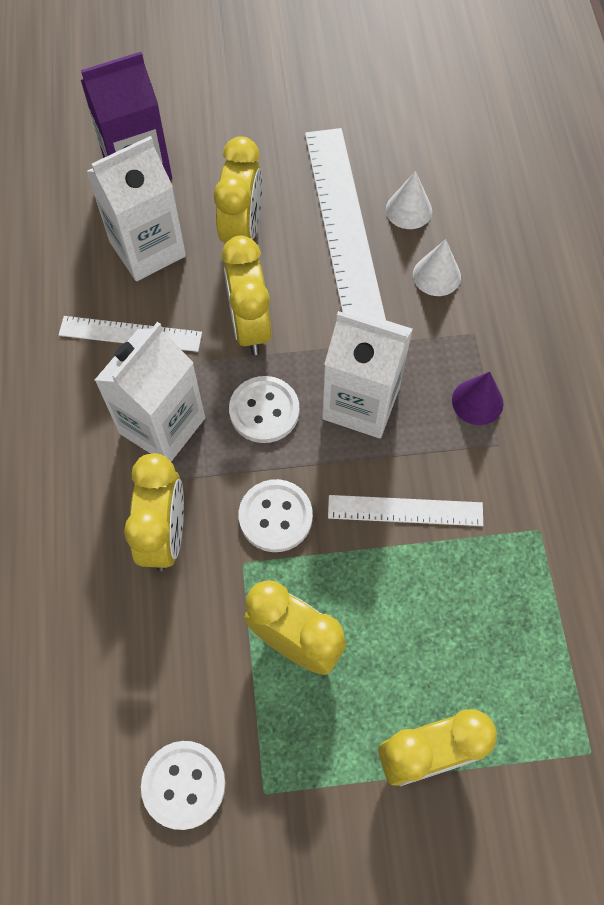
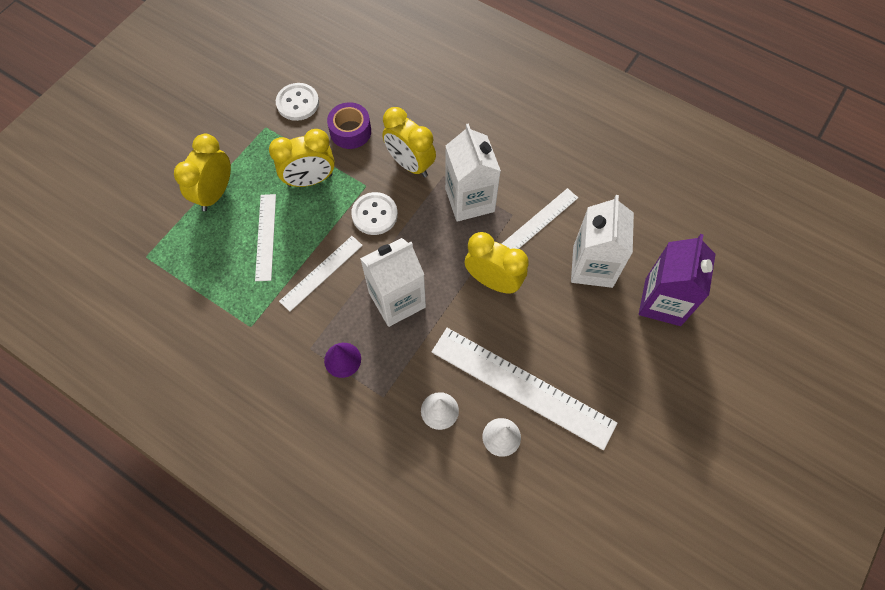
camera: 130 degrees right, 0 degrees up
yellow clock [214,136,262,243] -> none
white button [229,376,299,443] -> none
none -> white ruler [255,194,276,281]
none -> purple tape [327,102,371,149]

